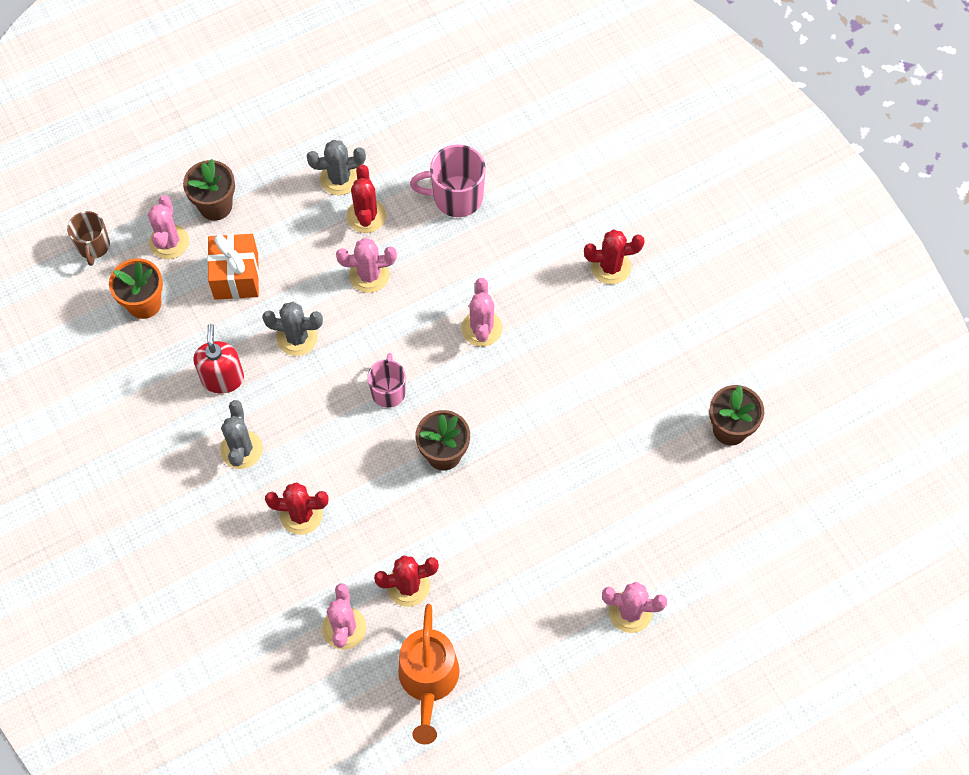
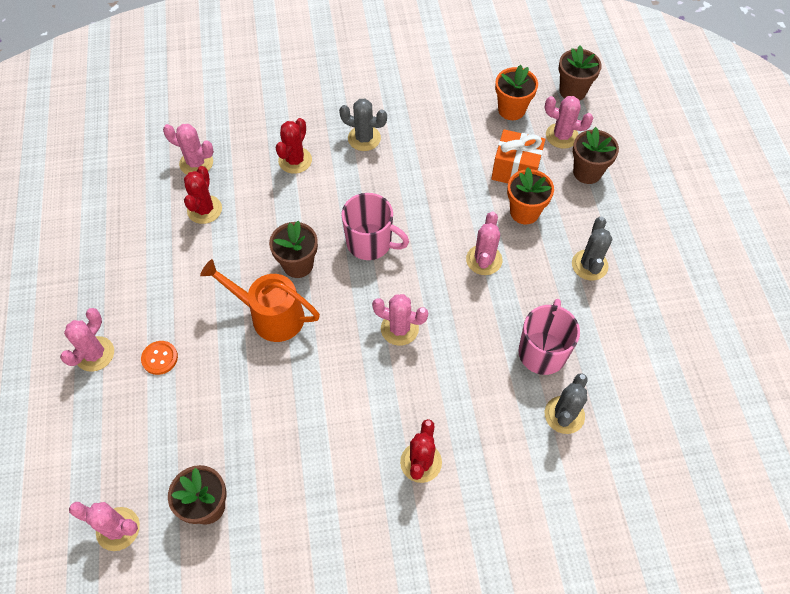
camera: 110 degrees right, 5 degrees down
brown mug [67,211,110,266] -> brown flower pot [559,45,602,100]
red soap dispenser [193,324,244,394] -> none
grey cactus [262,302,323,356] -> grey cactus moved to [545,373,588,434]
red cactus [346,165,386,233] -> none
pink mug [367,353,406,408] -> pink mug [341,193,409,260], size x1.52
orange watering can [398,604,460,745] -> orange watering can moved to [200,259,320,342]
none -> pink cactus [69,502,140,551]
none -> orange button [141,341,178,375]
none -> orange flower pot [507,167,554,224]

